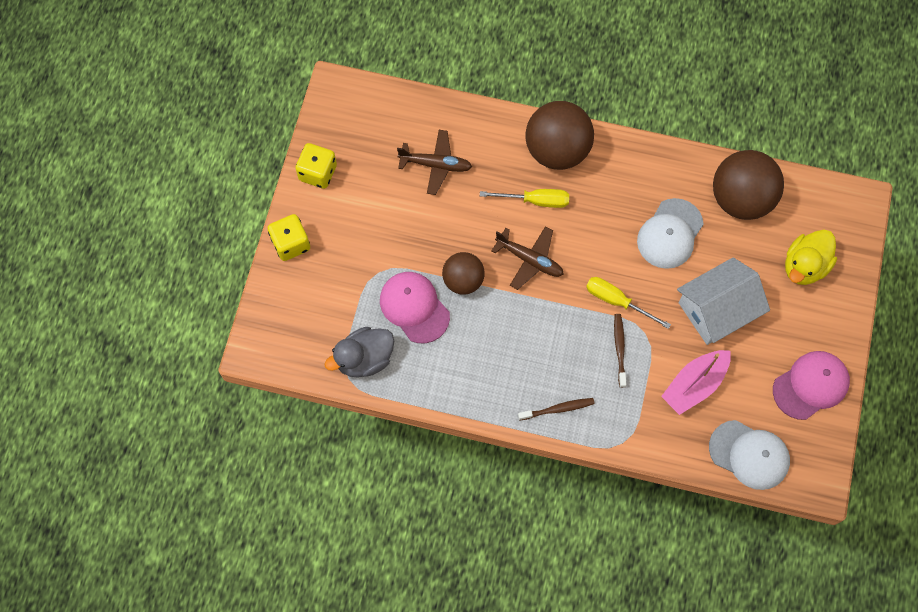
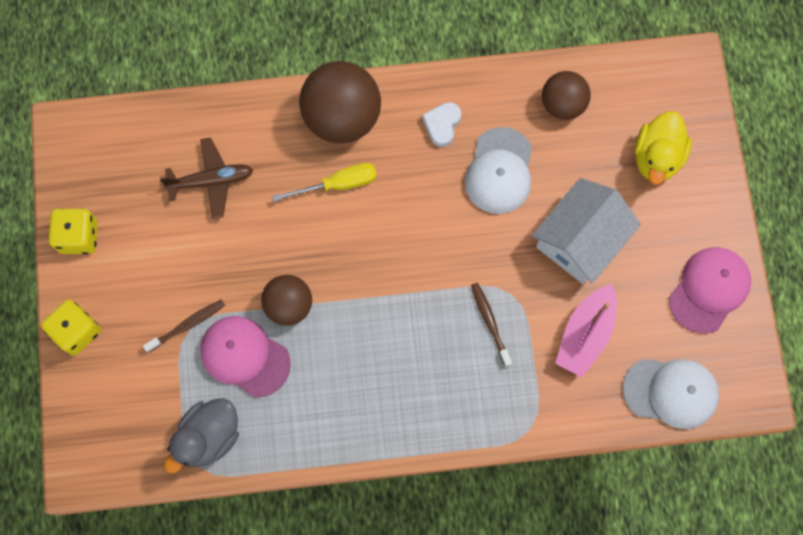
camera: 20 degrees left, 5 degrees up
brown plane [492,226,564,290] -> none
brown toothbrush [518,398,595,420] -> brown toothbrush moved to [143,299,225,353]
yellow screwdriver [586,277,671,329] -> none
brown ball [713,150,784,220] -> brown ball [542,71,591,120], size x0.60
none -> white heart [422,102,461,147]

